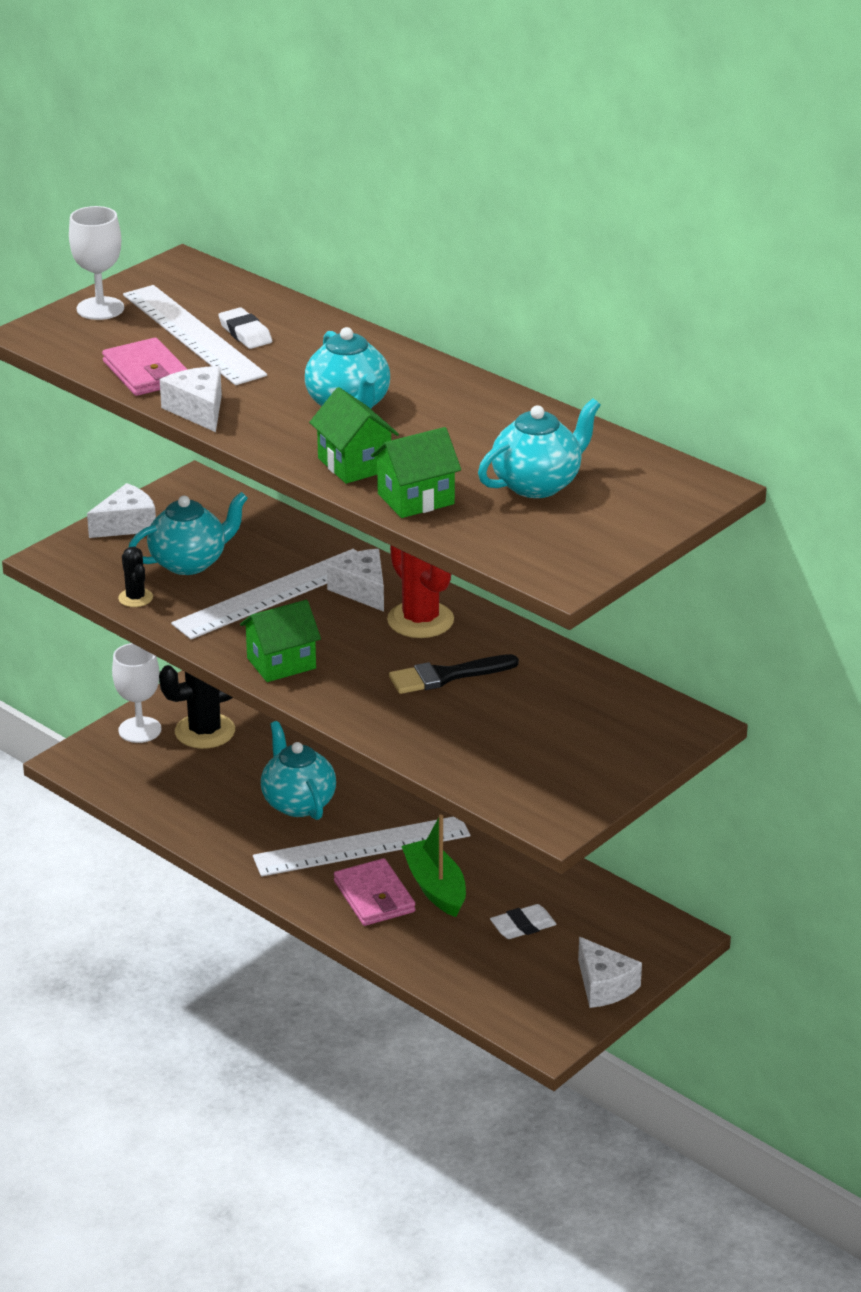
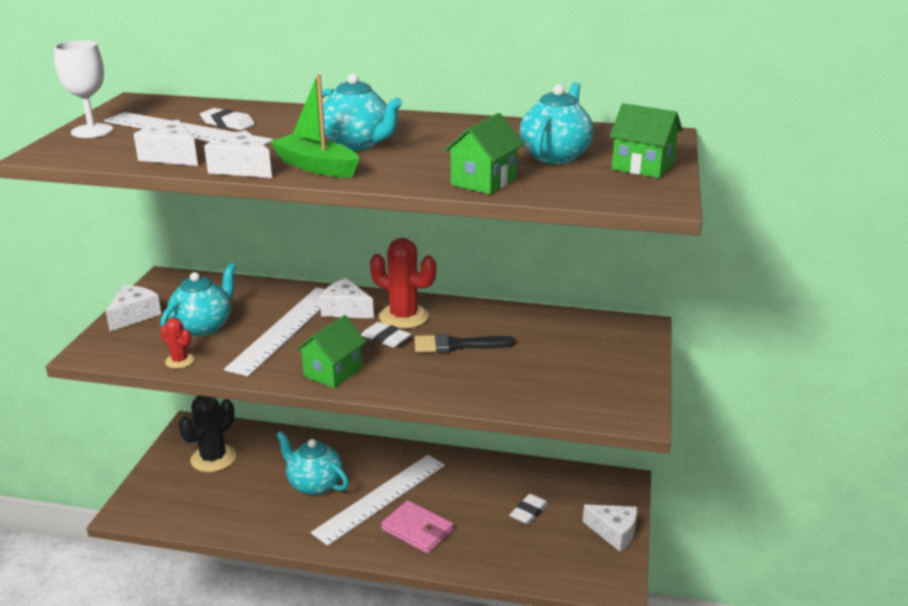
camera: 30 degrees left, 5 degrees down
pink wallet [102,338,188,396] -> white cheese [134,120,198,166]
white goblet [112,643,161,743] -> none
black cactus [118,547,153,607] -> red cactus [160,318,195,368]
green house [309,387,399,484] -> green house moved to [609,103,683,178]
black brush [389,654,519,694] -> black brush turned 45 degrees clockwise [414,333,516,353]
green boat [402,815,466,917] -> green boat moved to [270,74,359,178]
none -> white eraser [361,322,411,348]

